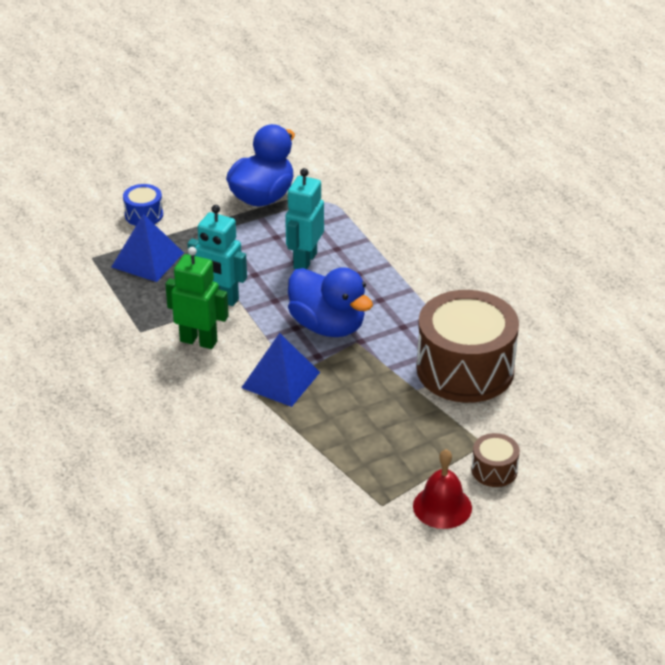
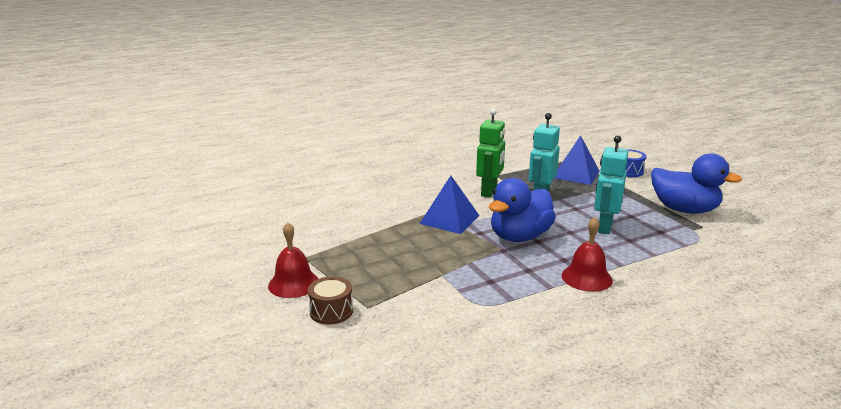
camera: 90 degrees right, 15 degrees down
turquoise robot [285,168,324,269] -> turquoise robot turned 90 degrees counterclockwise [594,135,628,234]
brown drum [416,290,519,403] -> none
none -> red bell [562,217,613,292]

